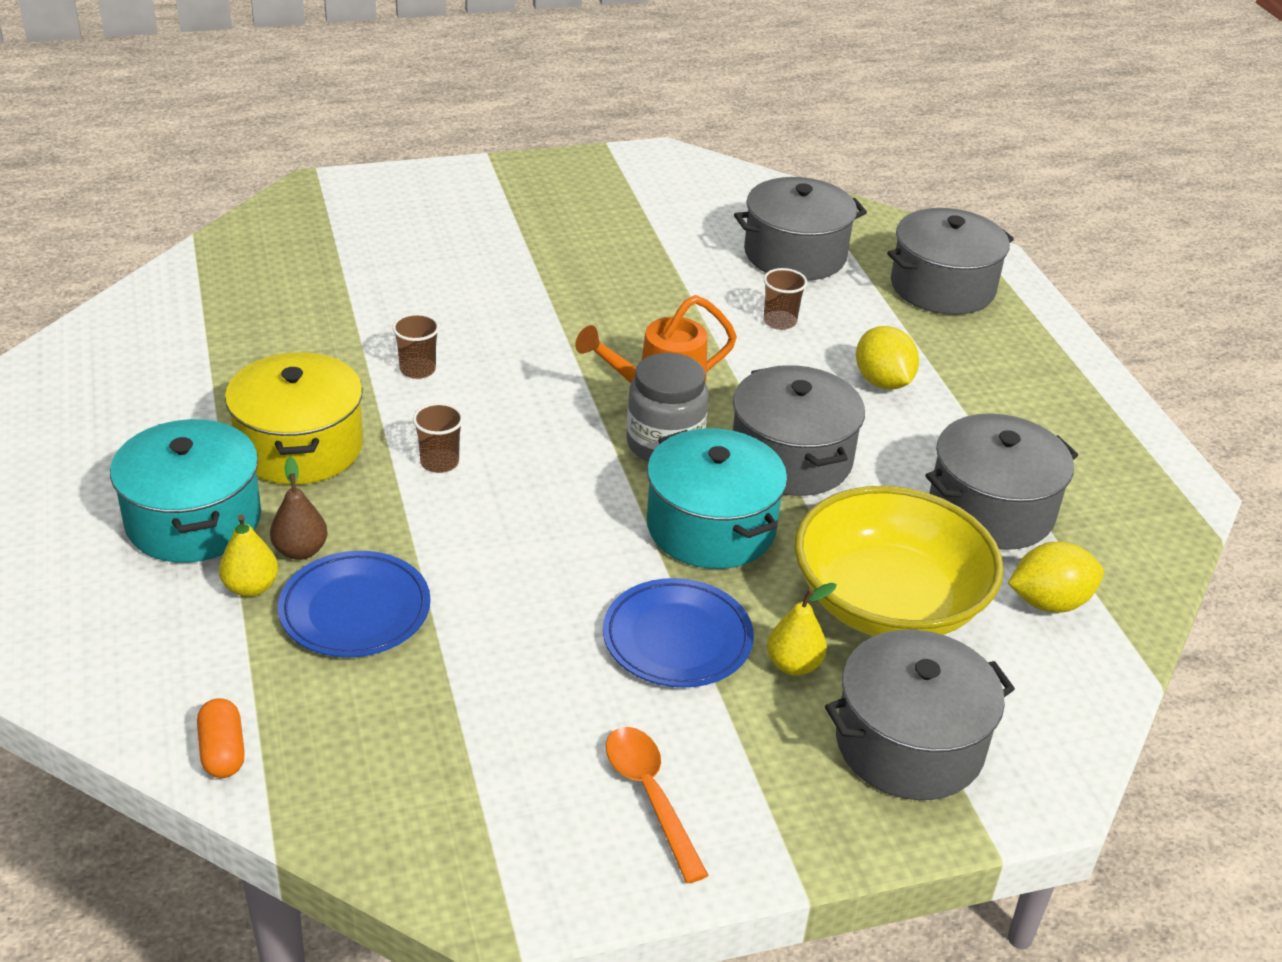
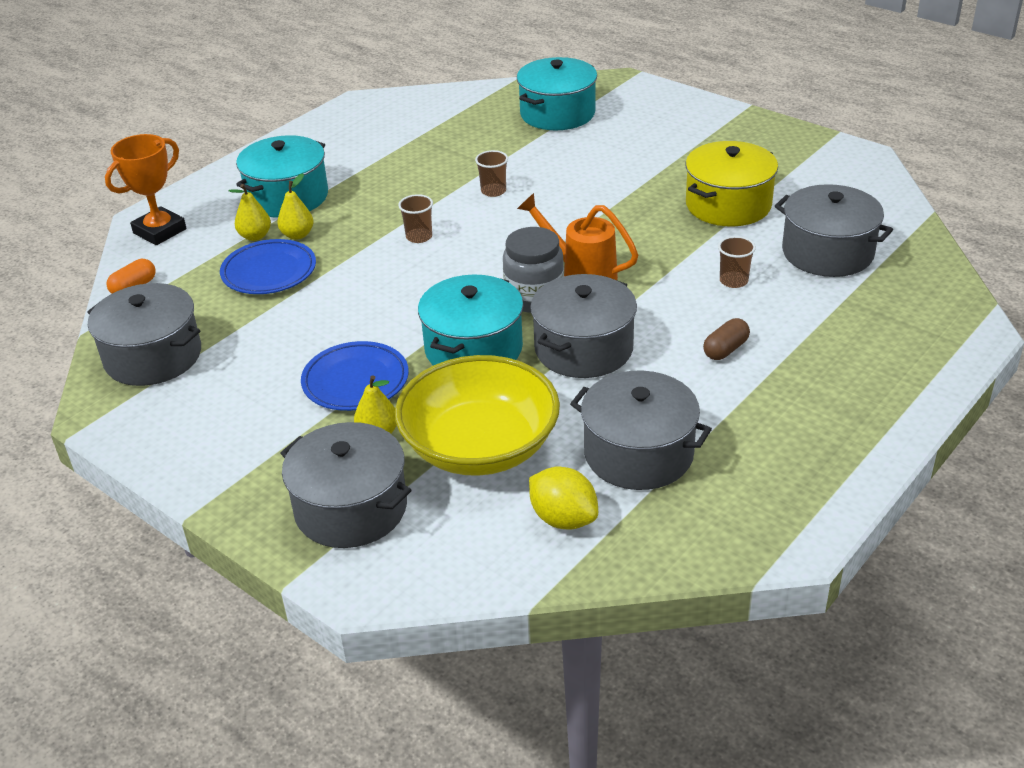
camera: 60 degrees right, 0 degrees up
yellow pot [225,352,363,485] -> yellow pot moved to [686,141,778,226]
brown pear [270,457,328,560] -> yellow pear [277,173,314,240]
orange spoon [606,727,709,883] -> none
yellow lemon [856,326,919,390] -> brown capsule [703,318,750,360]
grey pot [887,208,1014,315] -> grey pot moved to [87,283,201,386]
none -> orange trophy [105,134,186,245]
none -> turquoise pot [517,57,597,130]

